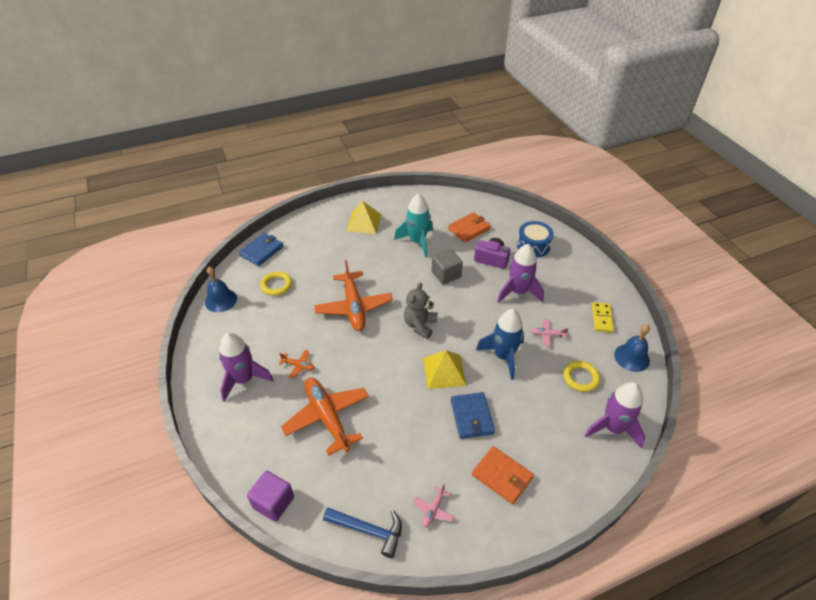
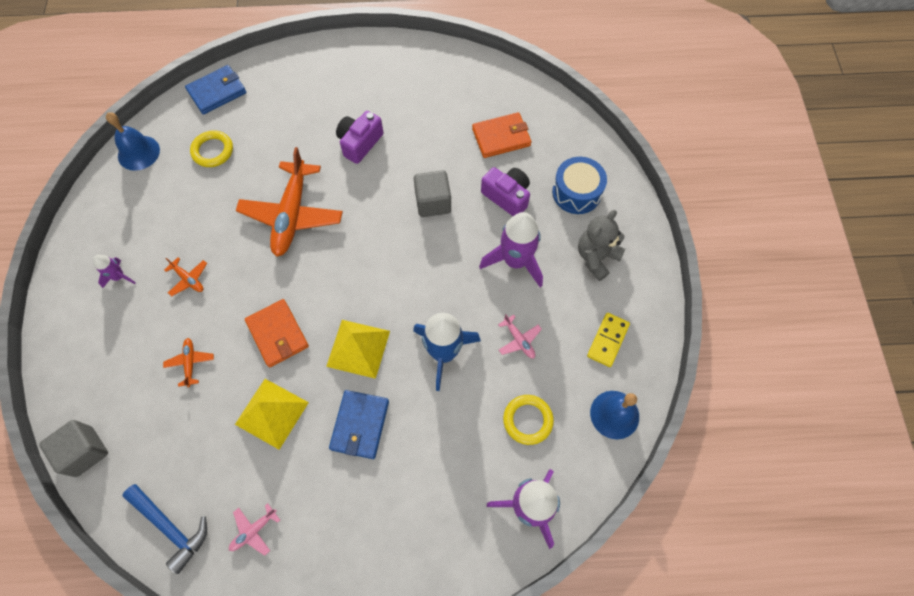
camera: 20 degrees right, 20 degrees up
purple rocket [219,333,274,402] -> purple rocket [93,255,136,288], size x0.50
purple cube [247,471,294,522] -> grey cube [39,420,108,477]
orange plane [281,378,369,456] -> orange plane [163,338,214,387], size x0.43
yellow pyramid [346,201,382,234] -> yellow pyramid moved to [235,379,309,450]
turquoise rocket [394,193,433,258] -> none
grey teddy bear [404,283,438,339] -> grey teddy bear moved to [578,210,625,281]
orange wallet [472,446,534,504] -> orange wallet moved to [245,299,309,368]
pink plane [531,319,568,346] -> pink plane turned 150 degrees counterclockwise [498,314,542,358]
none -> purple camera [336,111,383,164]

